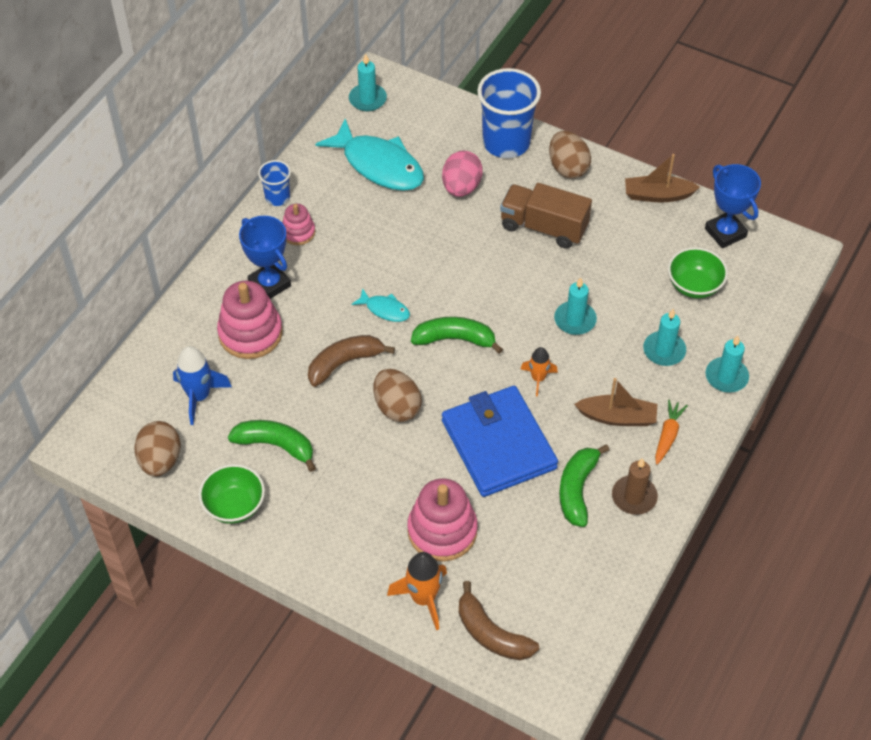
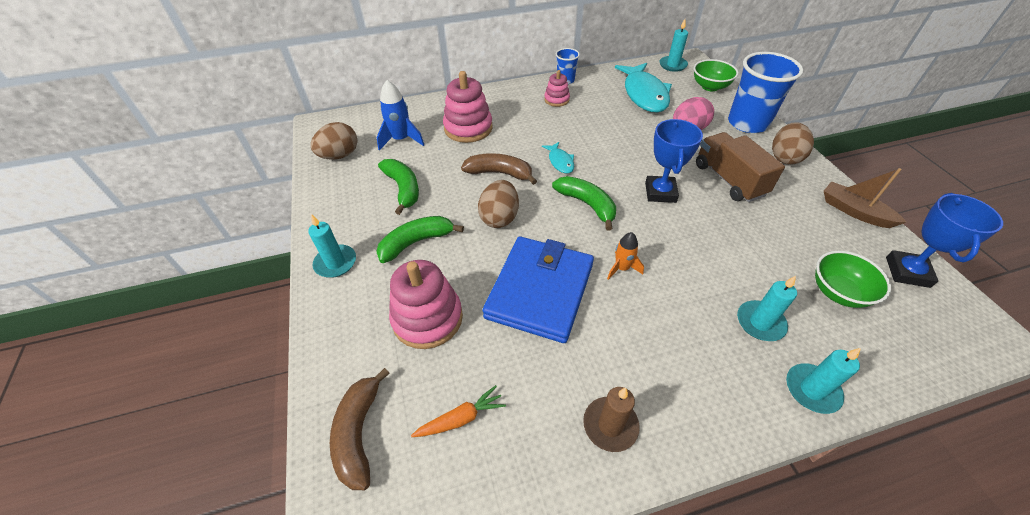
camera: 45 degrees right, 5 degrees down
green bowl [199,464,265,524] -> green bowl moved to [694,59,738,91]
blue trophy [239,216,291,299] -> blue trophy moved to [645,119,703,203]
orange rocket [387,552,447,630] -> none
turquoise candle [554,277,597,335] -> turquoise candle moved to [308,214,356,278]
green banana [559,444,609,527] -> green banana moved to [376,216,464,263]
brown boat [574,378,657,426] -> none
orange carrot [655,400,688,464] -> orange carrot moved to [411,385,506,437]

